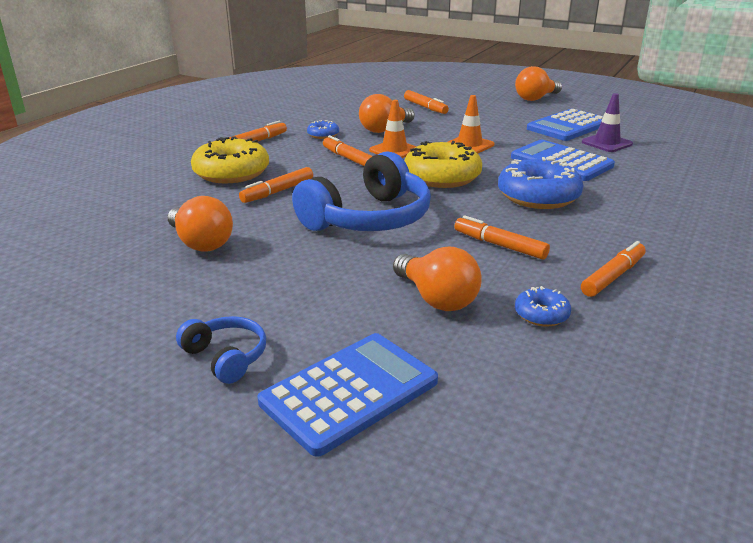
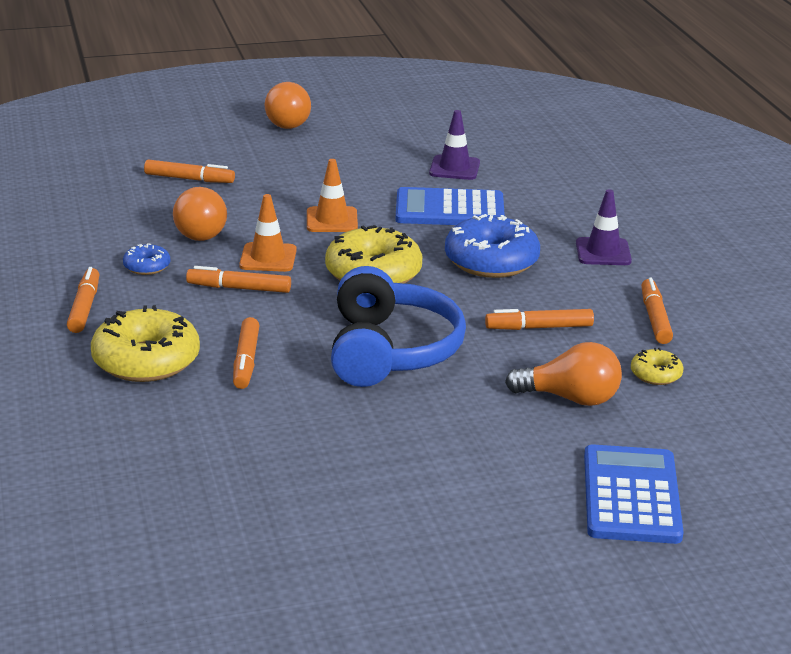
camera: 45 degrees left, 0 degrees up
orange light bulb [167,196,233,252] -> none
blue headphones [176,316,266,384] -> none
blue donut [515,286,571,326] -> yellow donut [631,348,683,385]
blue calculator [527,109,603,141] -> none
none -> purple traffic cone [576,189,632,265]

